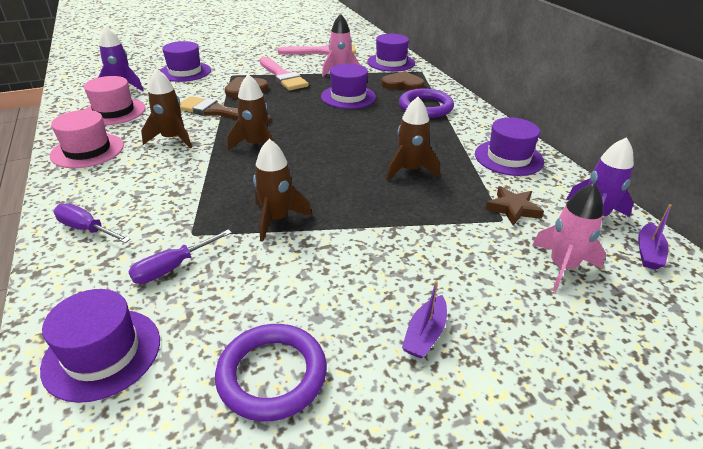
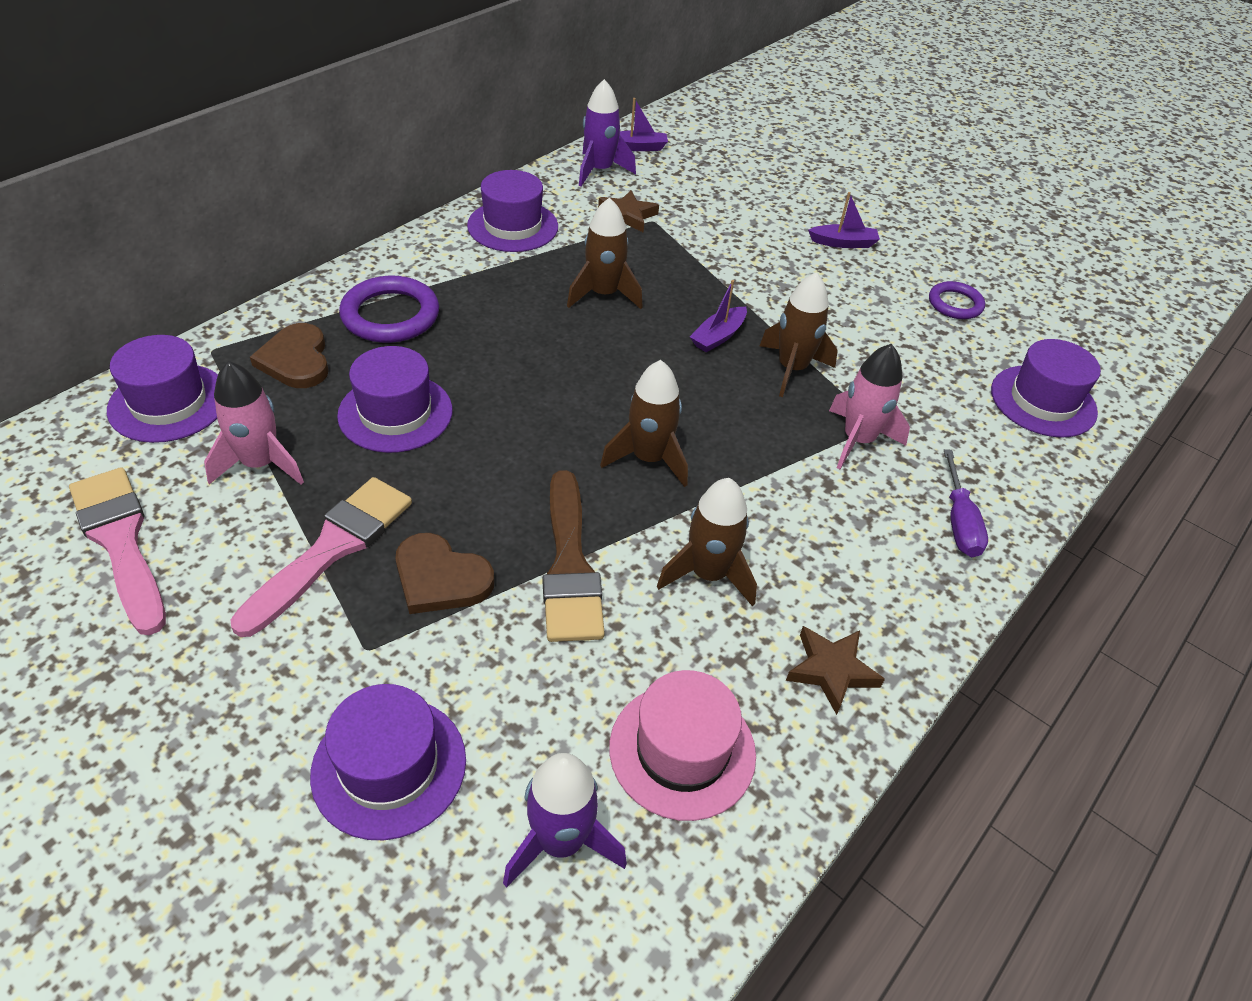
camera: 120 degrees left, 10 degrees up
pink hat [50,110,124,168] -> brown star [786,626,885,715]
purple screwdriver [128,229,232,284] -> none
purple ring [215,324,327,421] -> purple ring [929,281,985,319], size x0.62
pink rocket [532,183,606,292] -> pink rocket moved to [829,344,910,469]
none -> purple boat [690,280,747,352]

